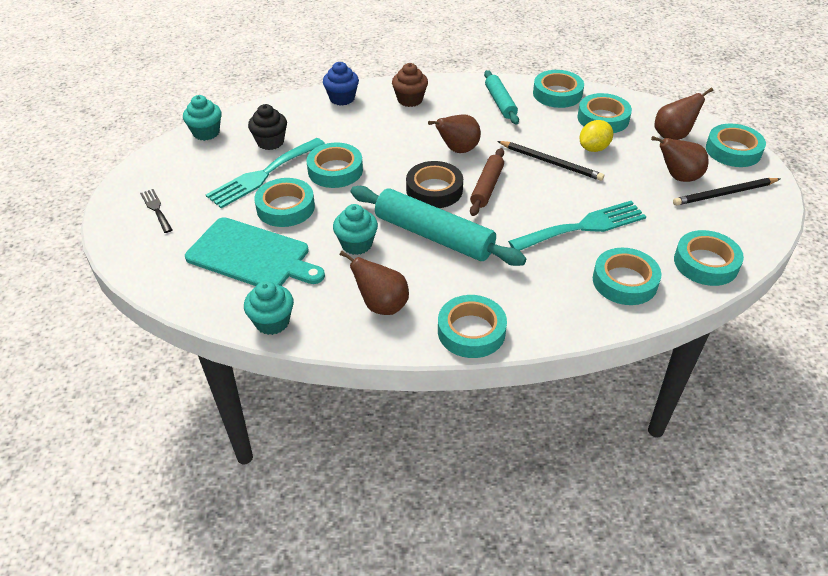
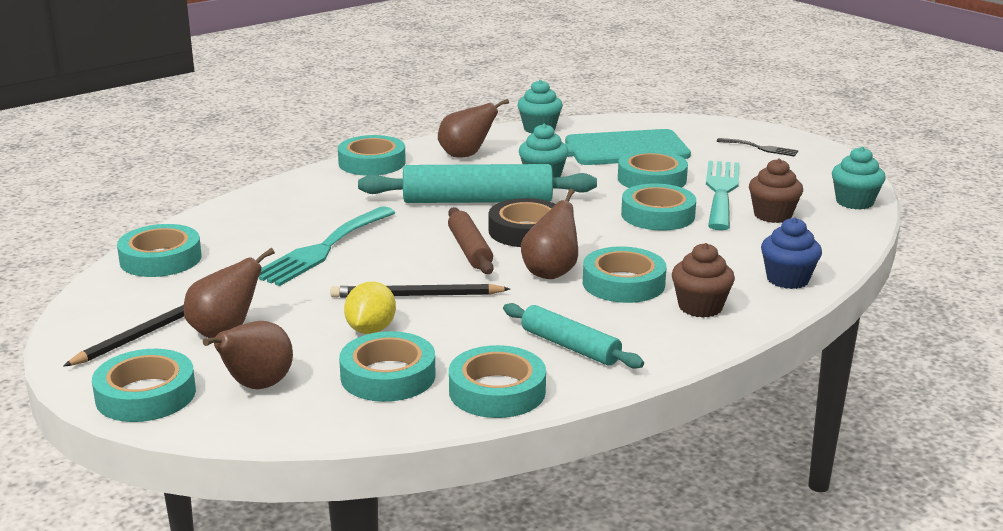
camera: 145 degrees right, 20 degrees down
black cupcake [248,104,287,150] -> brown cupcake [749,159,803,223]
turquoise tape [593,248,661,305] -> turquoise tape moved to [583,246,667,303]

